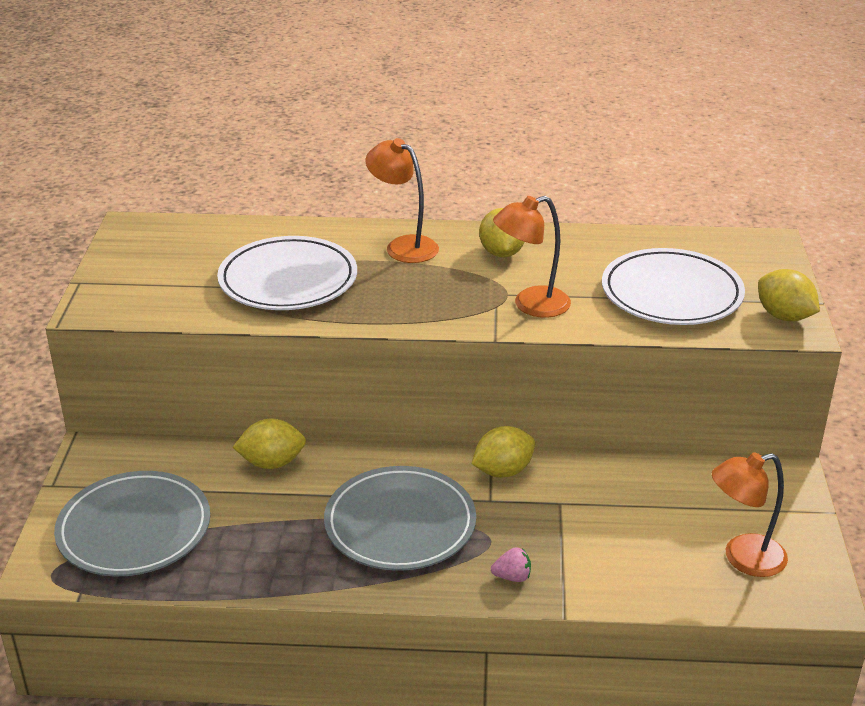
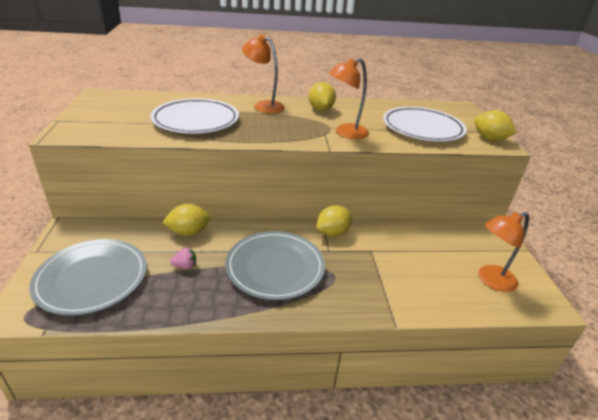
camera: 10 degrees left, 0 degrees up
pink strawberry [491,547,531,582] -> pink strawberry moved to [170,247,196,269]

